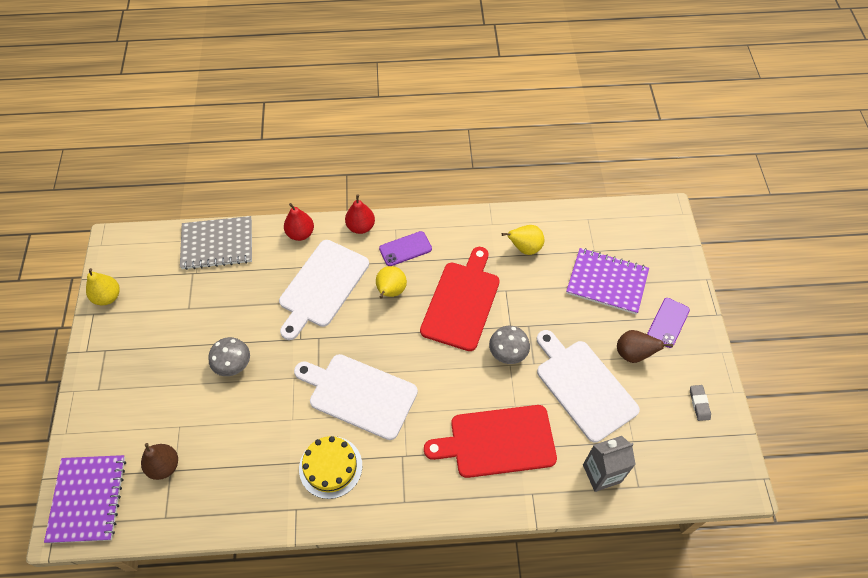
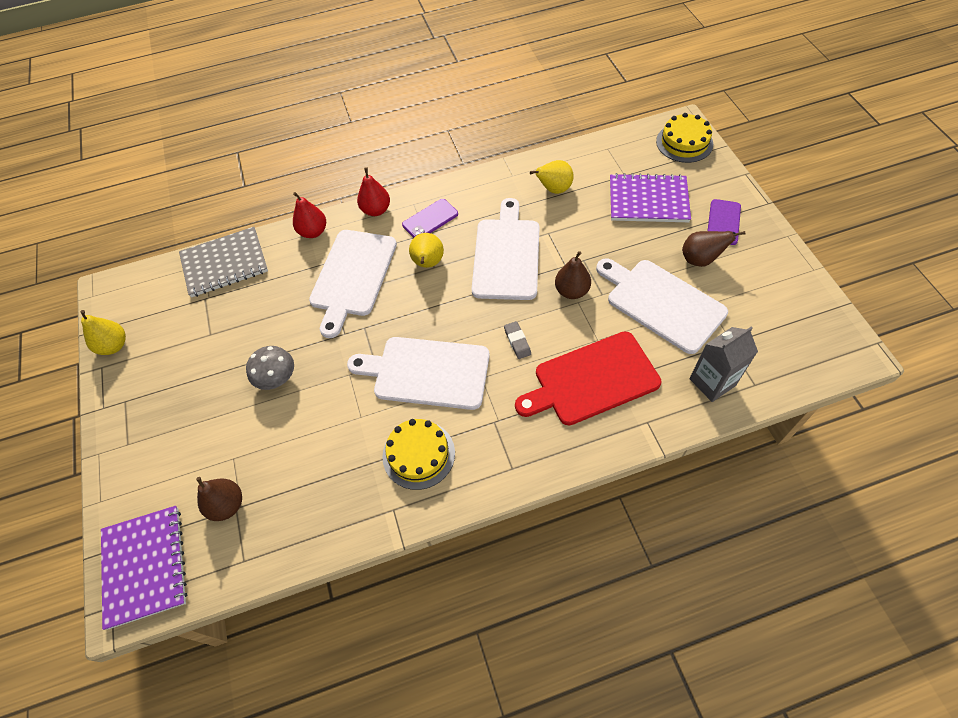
camera: 10 degrees left, 0 degrees up
red cutting board [420,247,500,351] -> white cutting board [471,198,540,300]
grey mushroom [489,326,530,364] -> brown pear [555,251,591,299]
grey eraser [690,385,711,421] -> grey eraser moved to [504,321,531,359]
none -> yellow cake [656,113,713,163]

